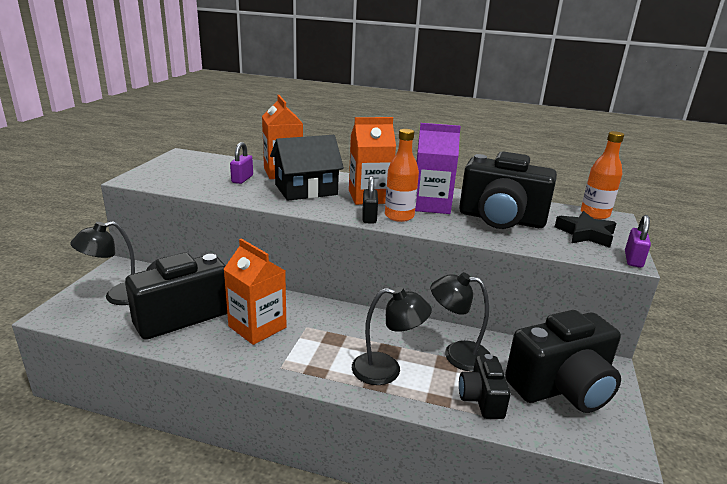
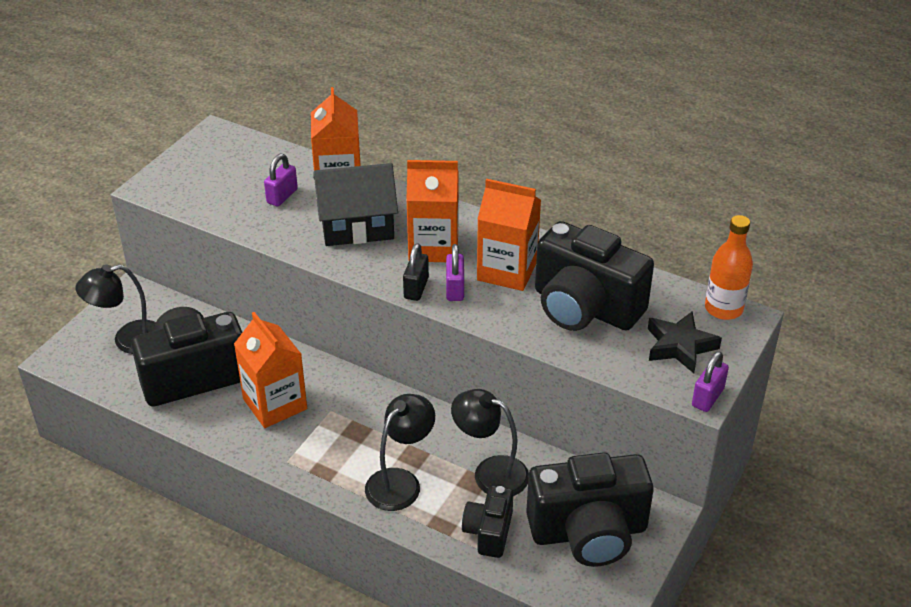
camera: 15 degrees right, 15 degrees up
black lamp [352,287,432,385] -> black lamp turned 75 degrees counterclockwise [365,394,435,511]
orange bottle [385,129,419,222] -> purple padlock [446,244,464,301]
purple carton [415,123,461,214] -> orange carton [477,179,541,291]

